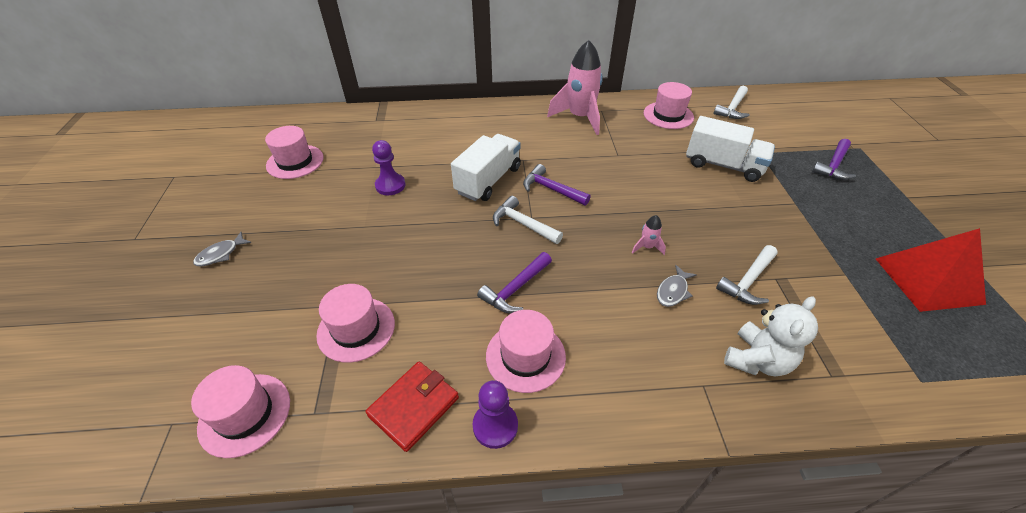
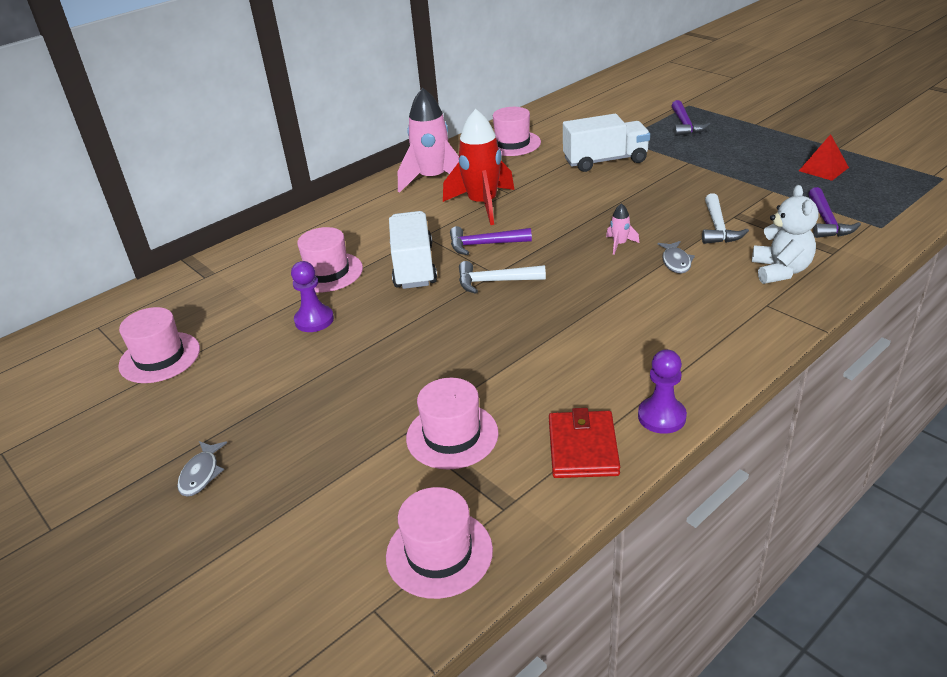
camera: 35 degrees left, 10 degrees down
purple hammer [477,252,552,313] -> purple hammer moved to [808,187,861,238]
pink hat [486,310,566,393] -> pink hat moved to [292,227,363,292]
white hammer [714,86,750,119] -> none
red pyramid [876,228,986,312] -> red pyramid [799,134,849,181], size x0.57
none -> red rocket [443,109,515,225]

